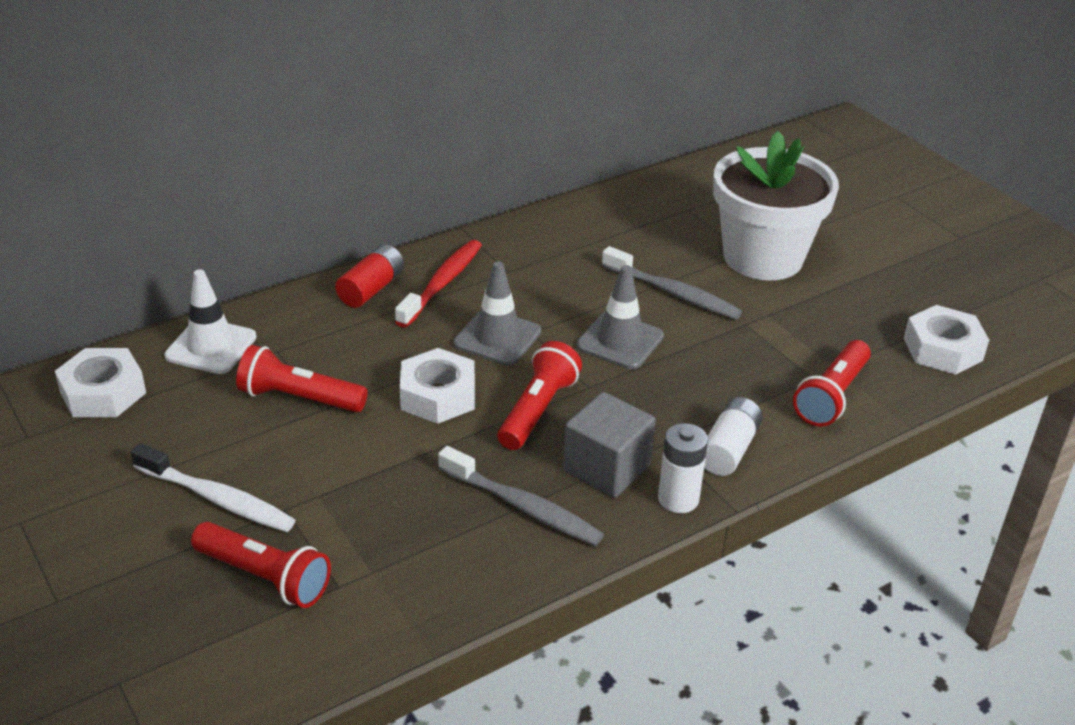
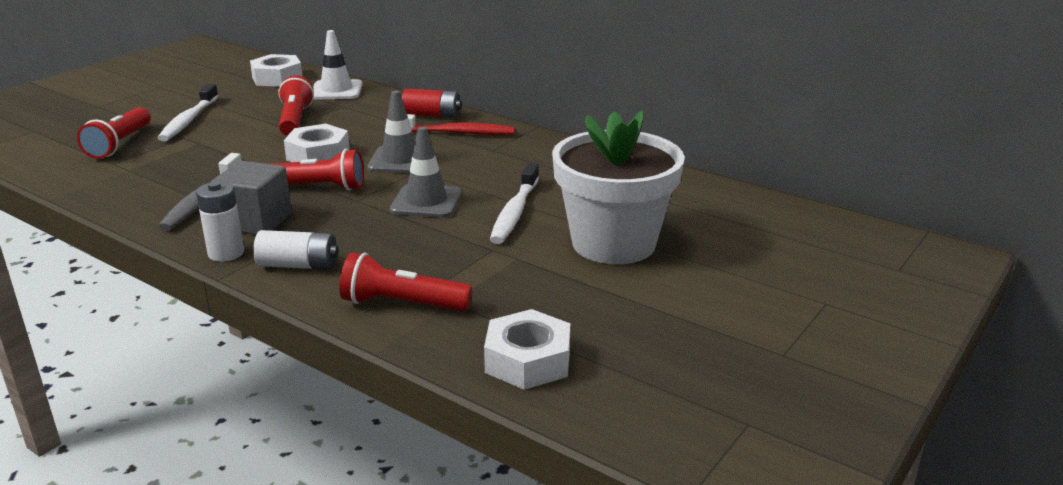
camera: 70 degrees right, 10 degrees down
grey toothbrush [602,246,742,320] -> white toothbrush [490,163,539,244]

